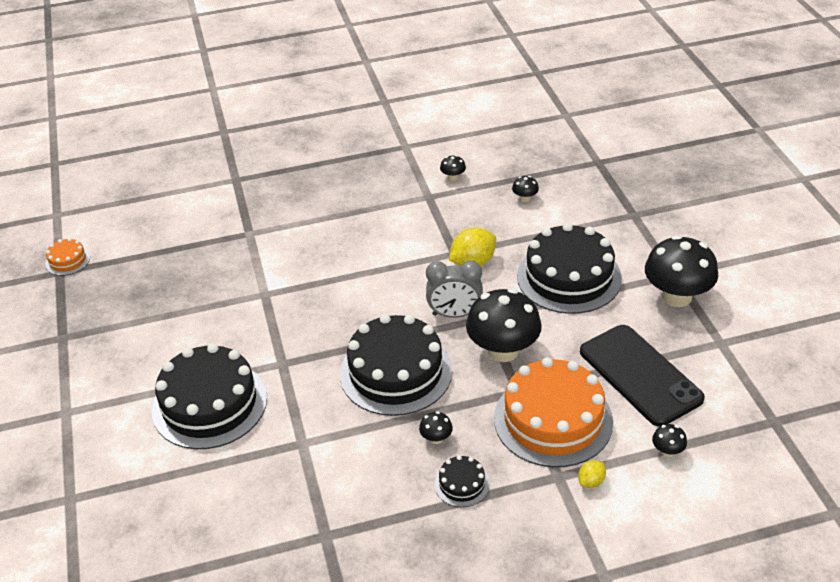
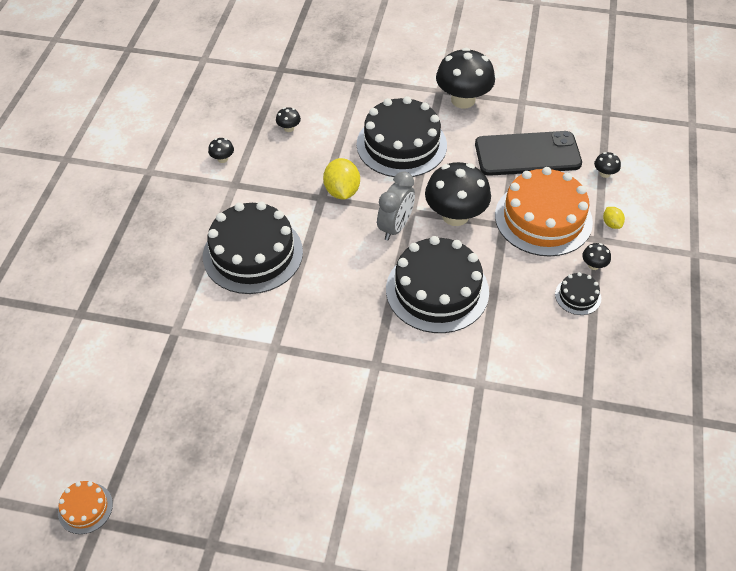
camera: 65 degrees left, 10 degrees up
black cake [152,343,267,449] -> black cake moved to [203,202,303,294]
black mushroom [419,411,453,444] -> black mushroom moved to [582,243,611,270]

